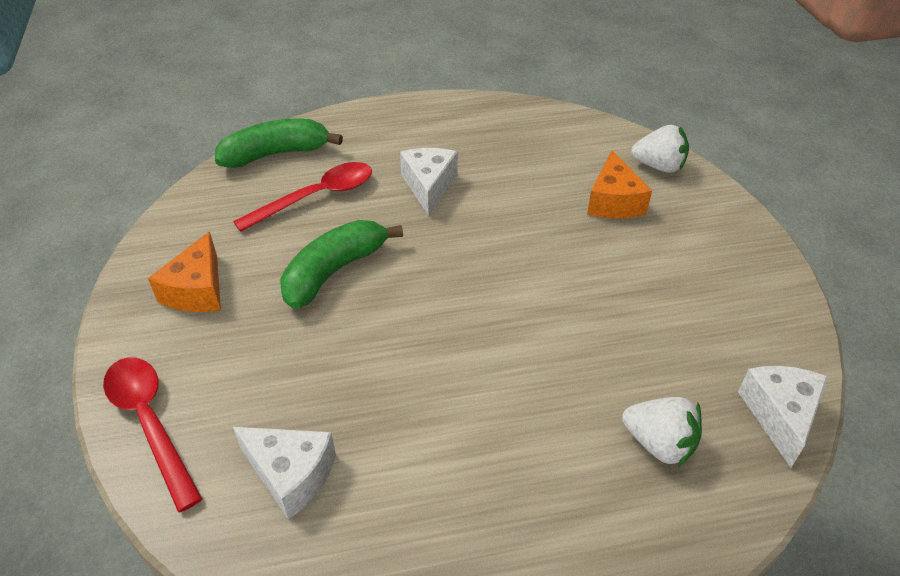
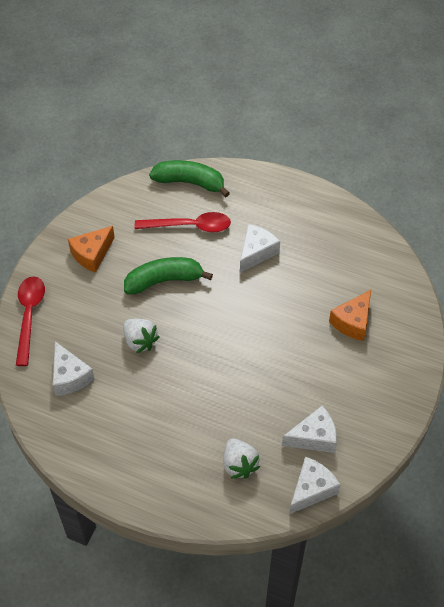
camera: 35 degrees right, 10 degrees up
white strawberry [631,125,689,173] -> white strawberry moved to [123,319,160,353]
none -> white cheese [282,406,337,453]

